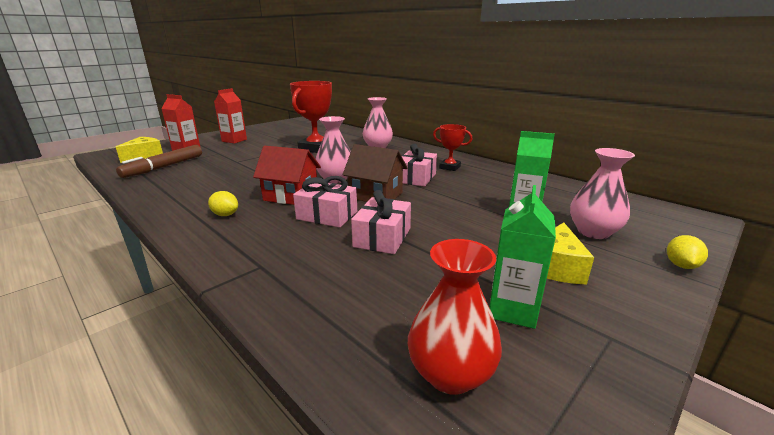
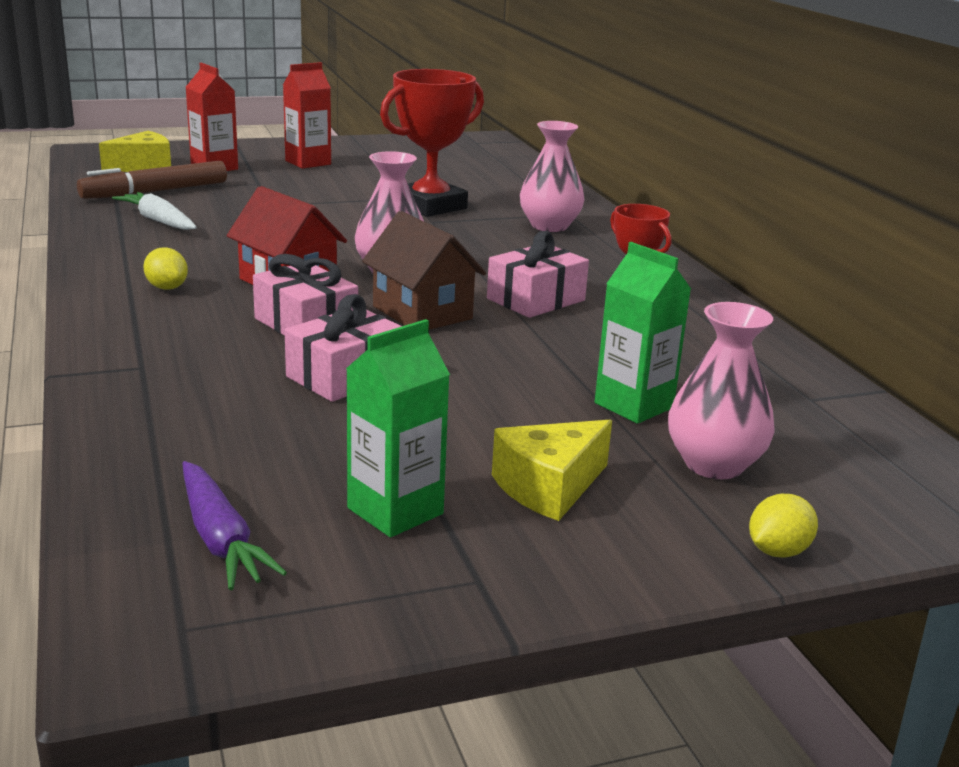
camera: 25 degrees right, 0 degrees up
red vase [408,239,502,395] -> purple carrot [182,461,287,590]
none -> white carrot [112,192,197,230]

